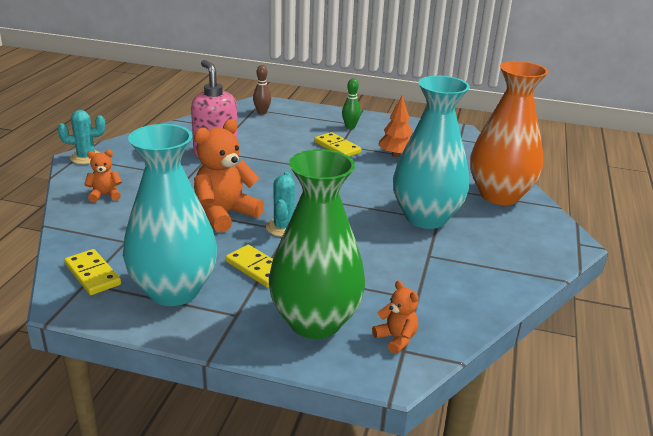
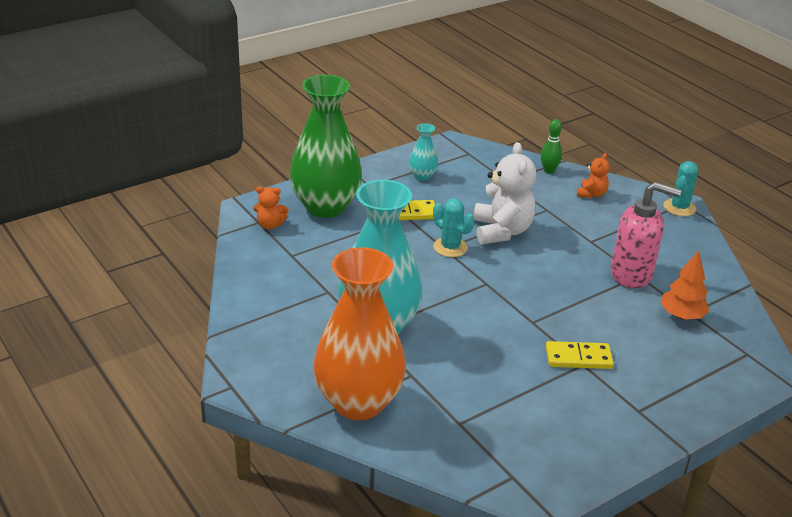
camera: 130 degrees right, 5 degrees up
yellow domino [64,249,121,295] -> none
turquoise vase [123,124,217,306] -> turquoise vase [409,123,438,181], size x0.43
orange teddy bear [194,119,264,233] -> white teddy bear [473,142,536,244]
brown bowling pin [253,65,271,115] -> none
green bowling pin [342,78,361,129] -> green bowling pin moved to [541,119,562,174]
orange tree [378,96,413,157] -> orange tree moved to [661,251,710,320]

